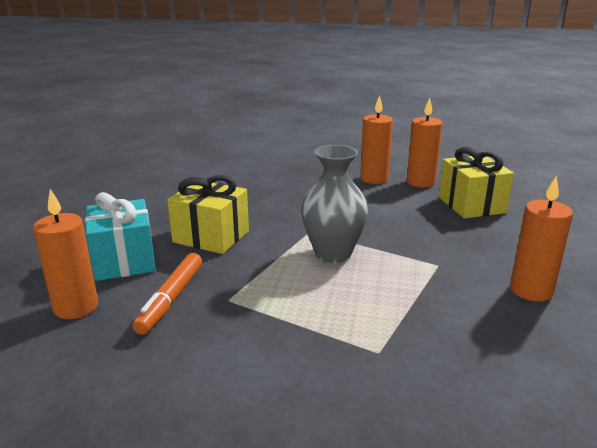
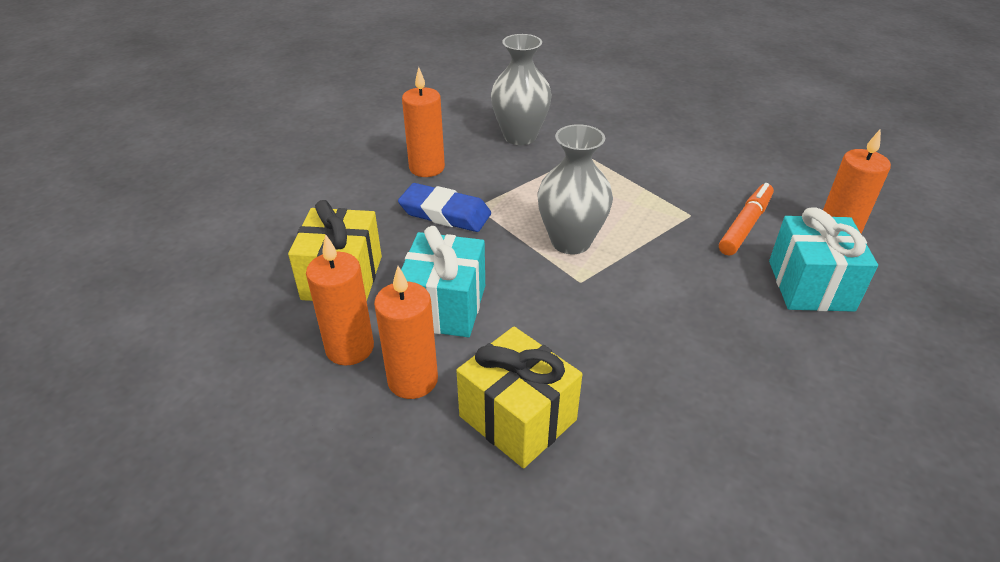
camera: 160 degrees left, 15 degrees up
yellow gift [167,175,249,254] -> yellow gift moved to [456,327,582,468]
none -> blue eraser [398,183,491,232]
none -> turquoise gift [401,226,485,337]
none -> grey vase [491,34,552,145]

